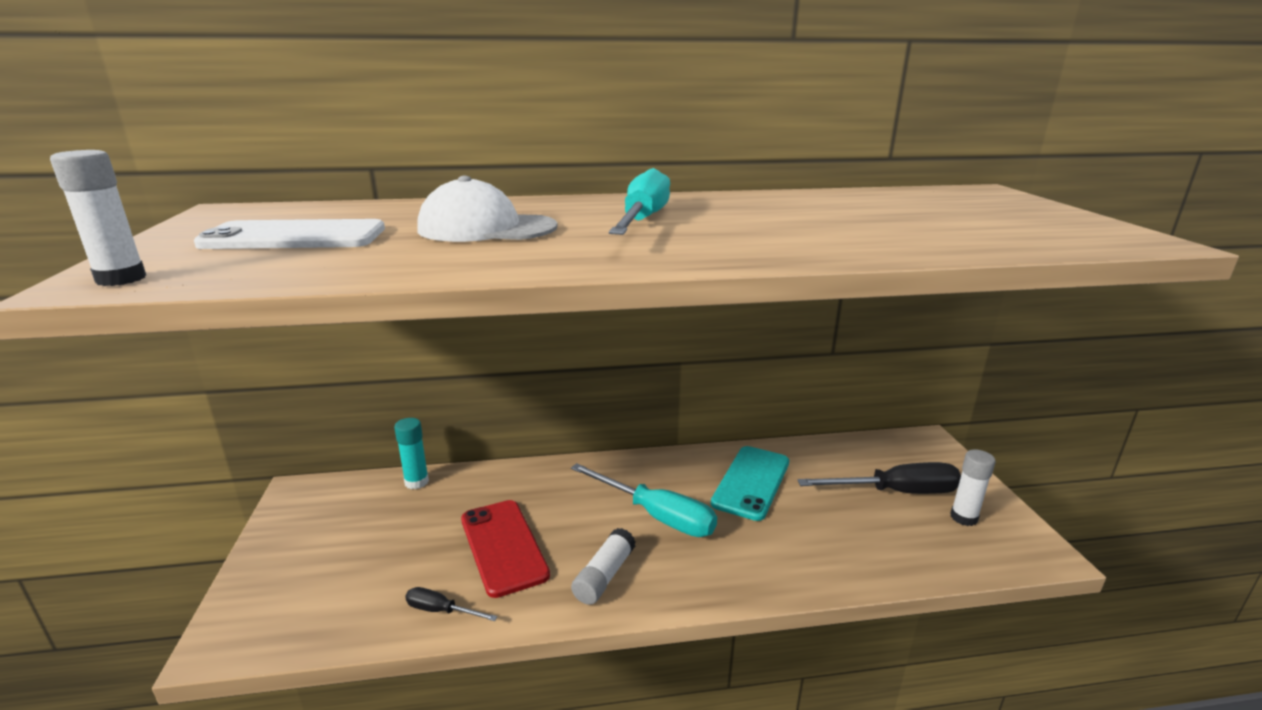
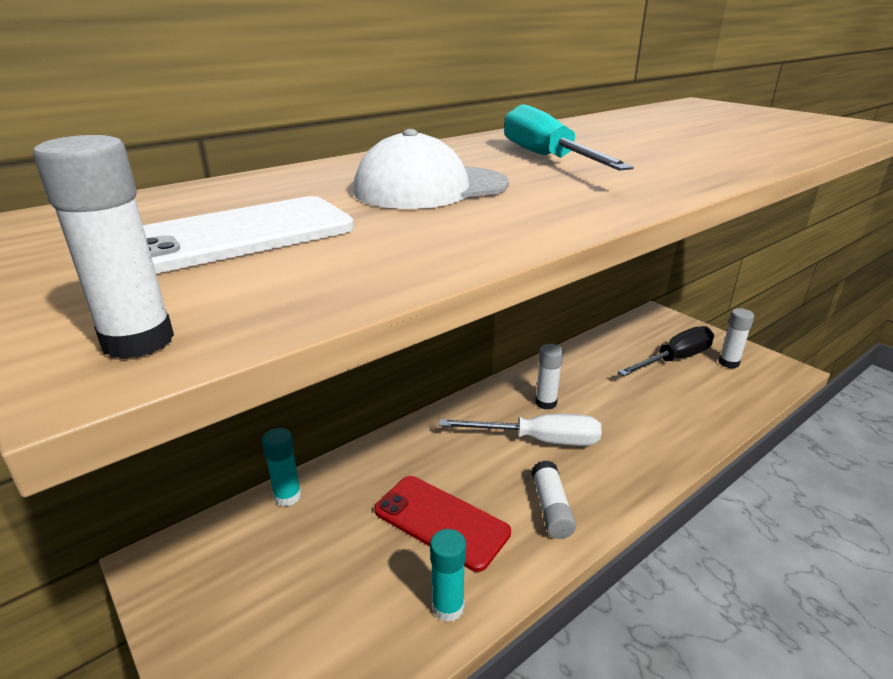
camera: 30 degrees left, 5 degrees up
black screwdriver [405,587,498,621] -> turquoise glue stick [430,529,466,622]
turquoise screwdriver [571,463,717,537] -> white screwdriver [439,414,602,446]
turquoise phone [711,446,789,521] -> none
none -> white glue stick [535,344,563,410]

